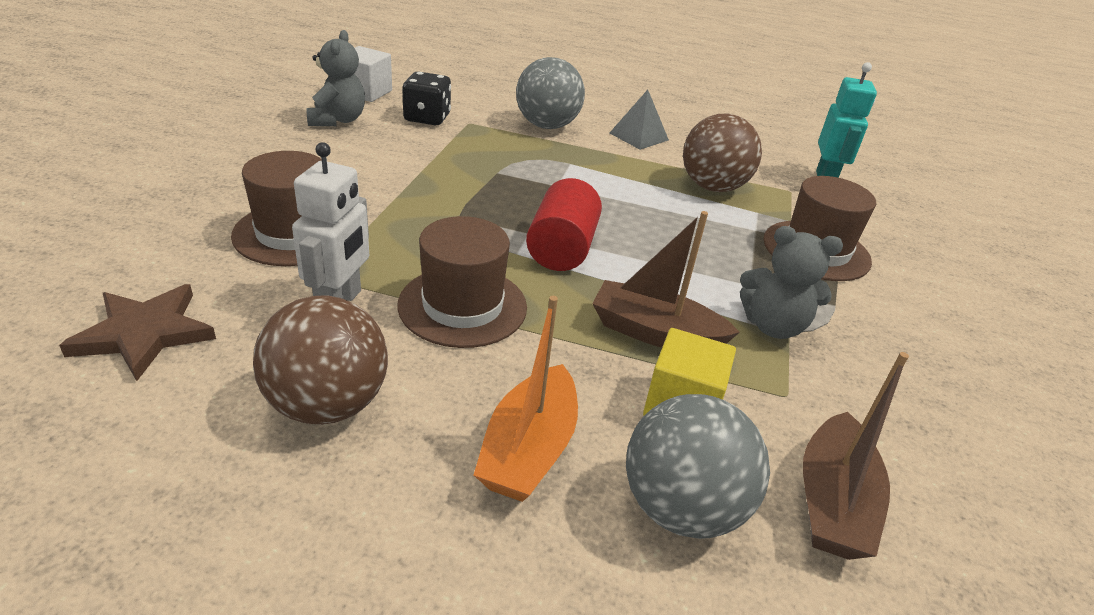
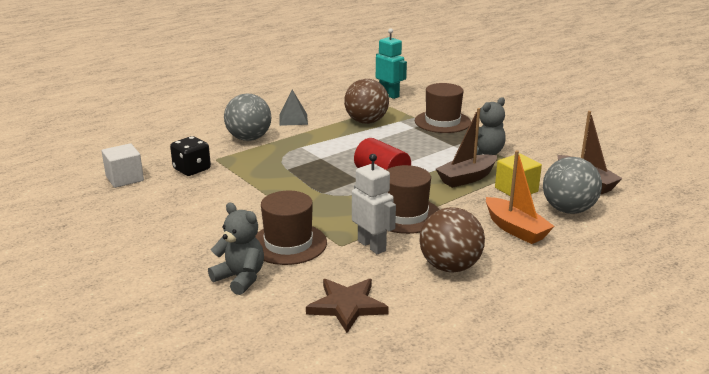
camera: 50 degrees left, 10 degrees down
grey teddy bear [306,30,365,126] -> grey teddy bear moved to [208,203,264,295]

